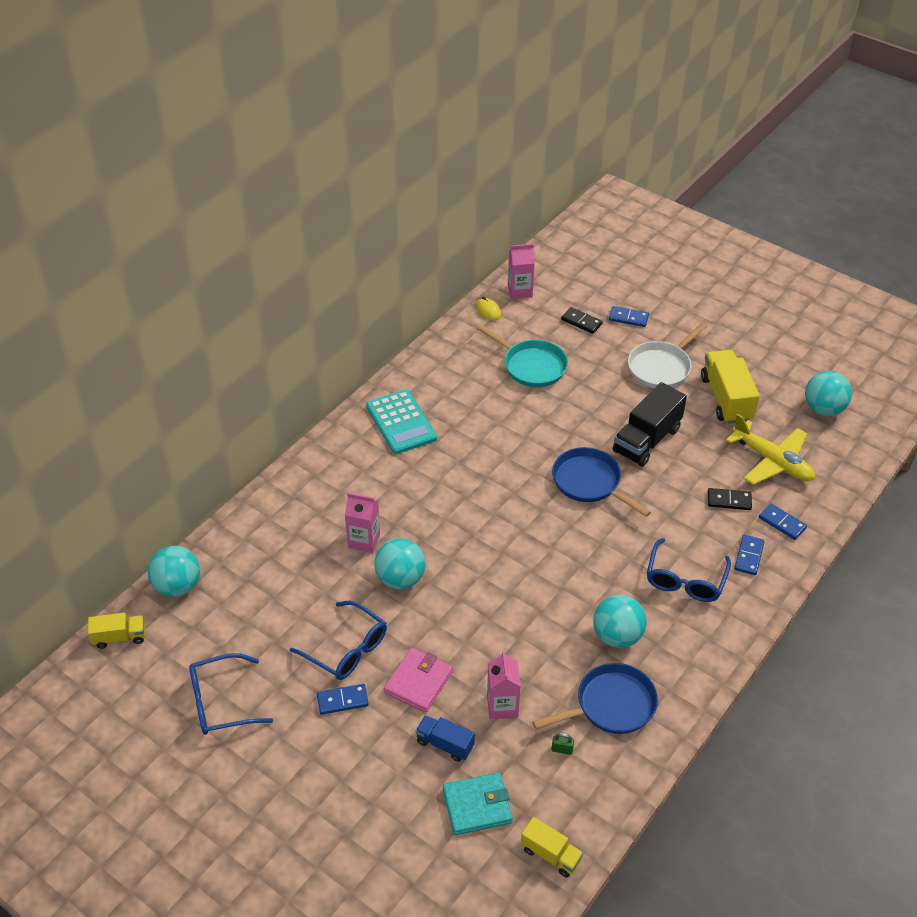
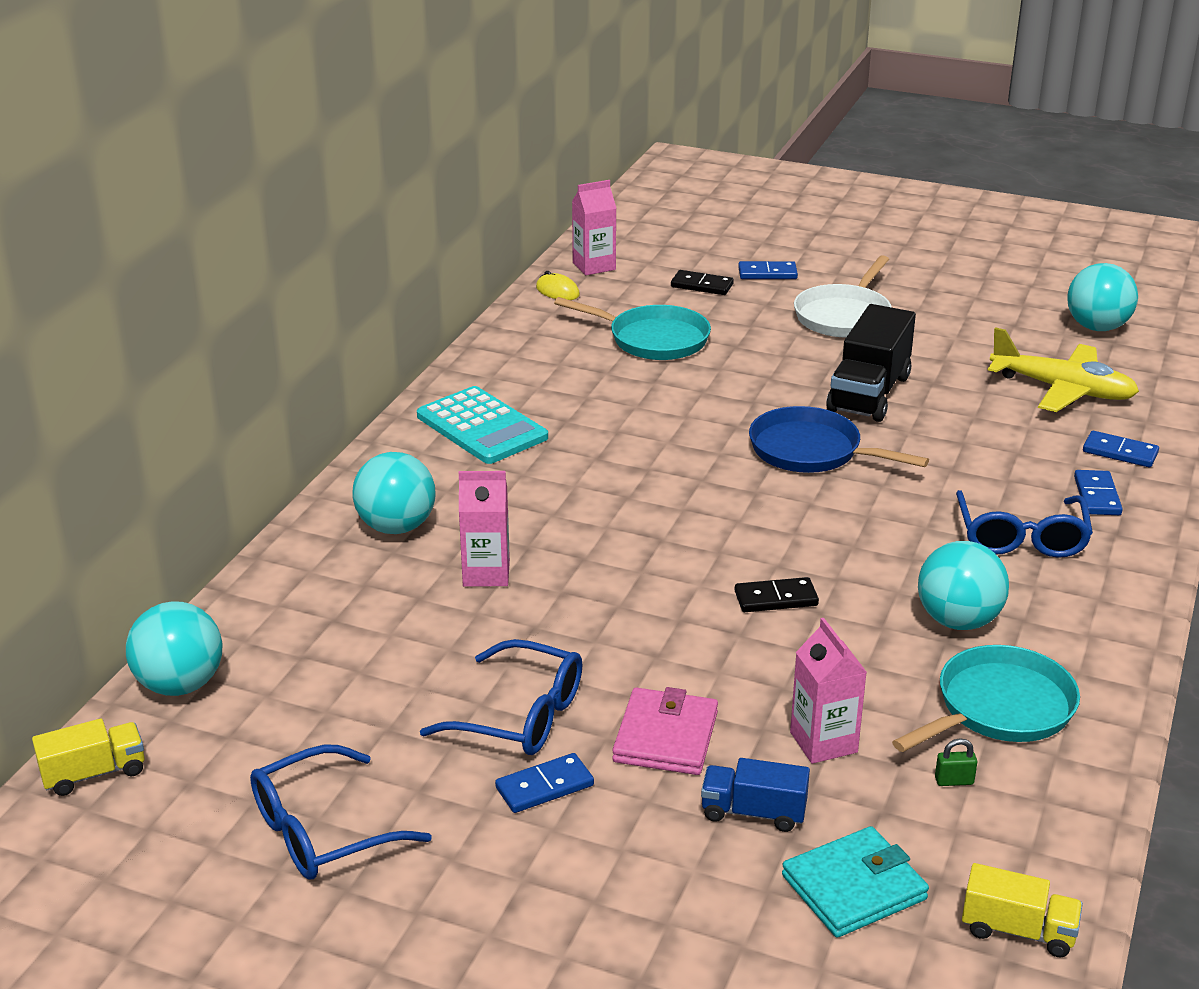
camera: 15 degrees left, 15 degrees down
turquoise ball [375,538,425,589] -> turquoise ball moved to [352,452,435,534]
blue pan [532,663,658,734] -> turquoise pan [892,645,1080,752]
yellow truck [701,350,760,424] -> none
black domino [708,488,752,510] -> black domino moved to [735,577,819,612]

